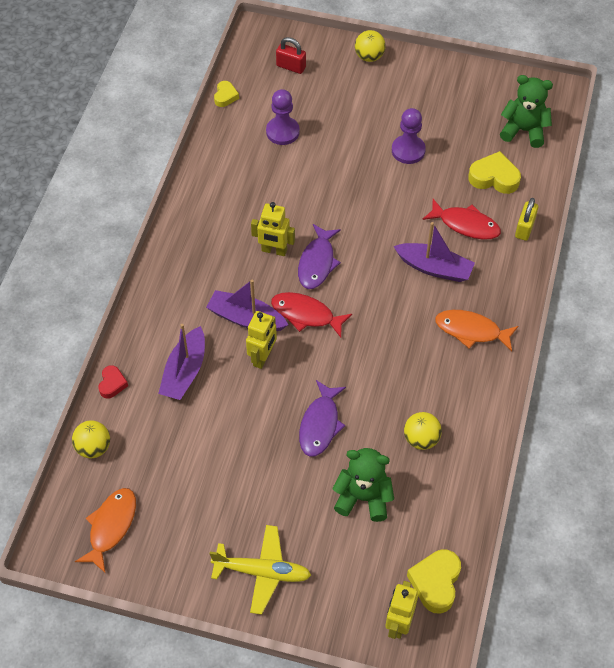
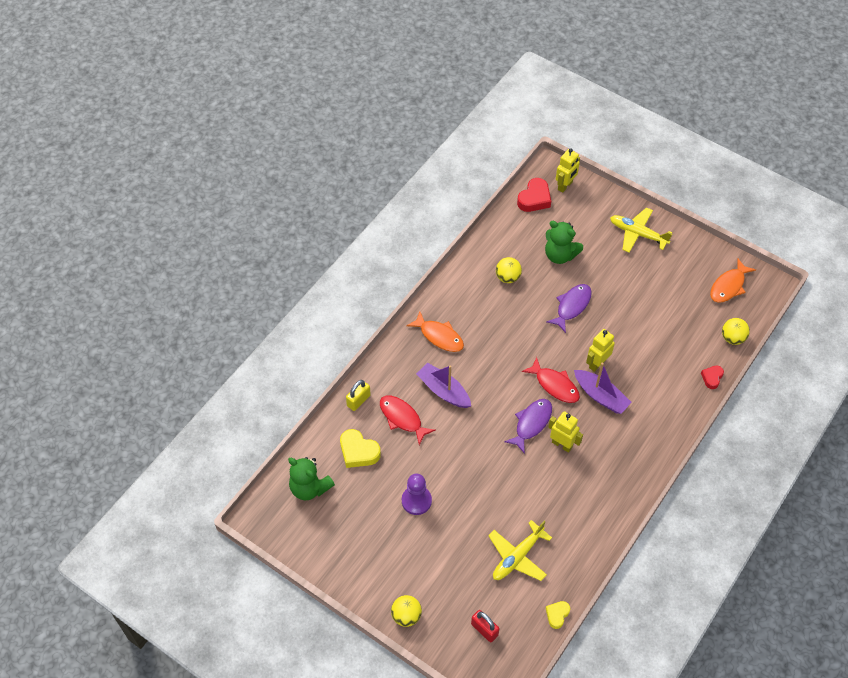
camera: 160 degrees left, 0 degrees up
purple boat [158,324,205,400] -> none
purple pawn [266,89,299,145] -> yellow plane [488,520,552,581]
yellow heart [407,549,461,614] -> red heart [517,178,551,212]

